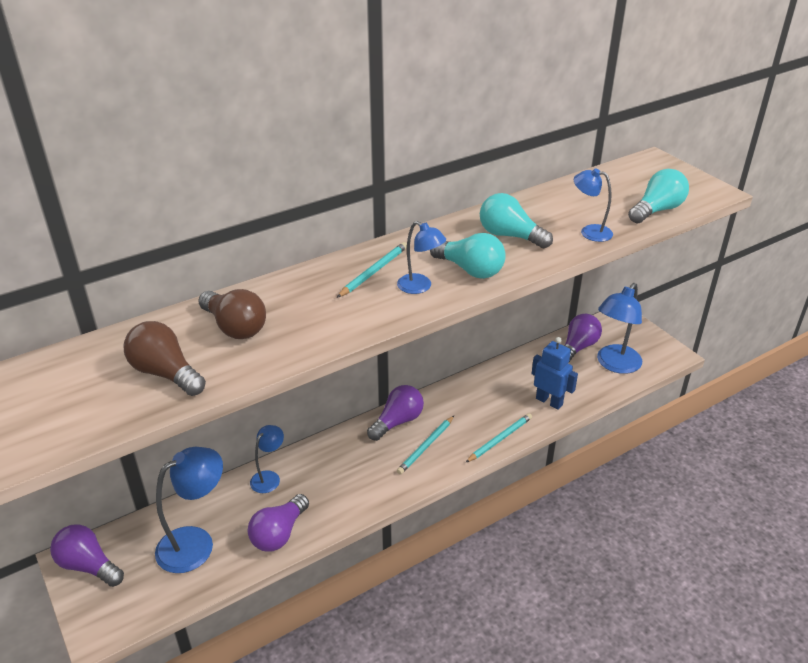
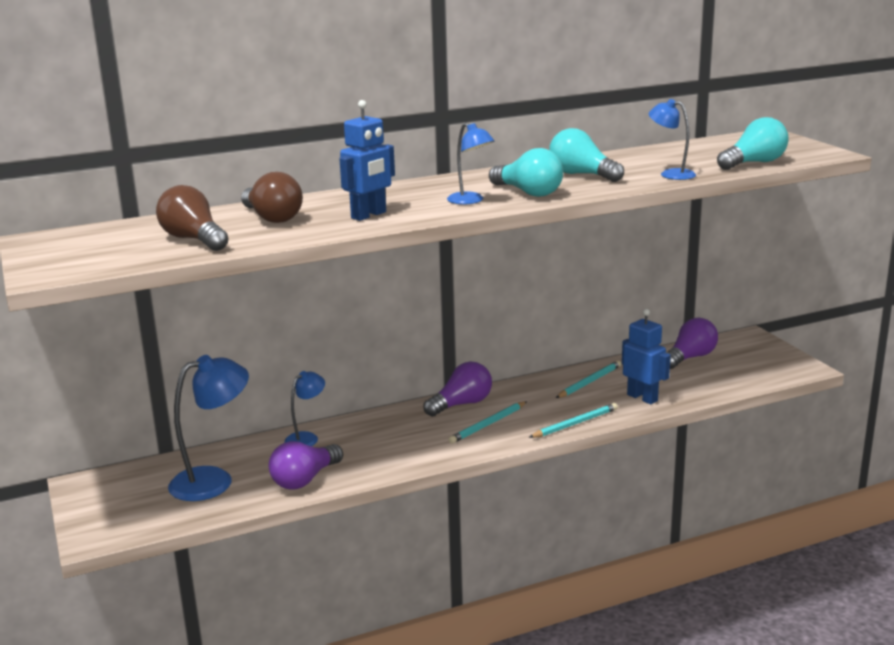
camera: 10 degrees right, 15 degrees down
purple light bulb [50,524,124,587] -> none
turquoise pencil [337,242,407,298] -> turquoise pencil moved to [556,361,621,398]
blue lamp [597,283,642,374] -> none
none -> blue robot [339,100,395,221]

